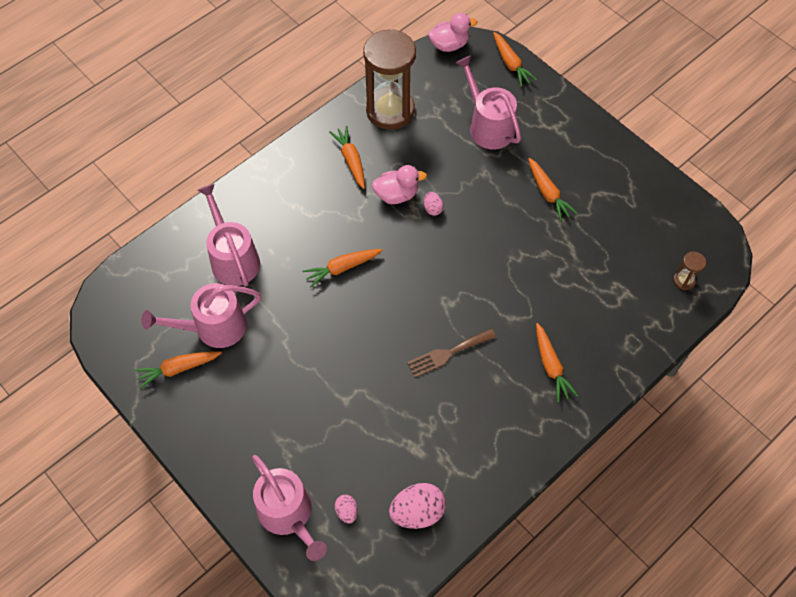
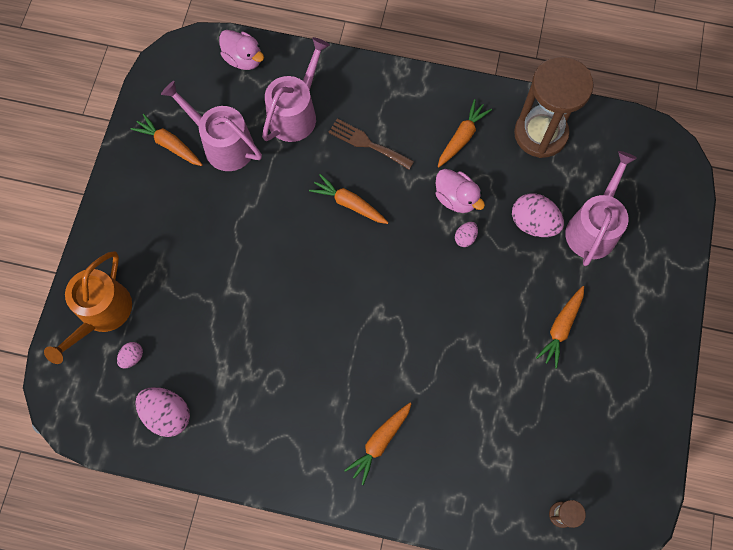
camera: 55 degrees right, 10 degrees up
pink watering can [252,455,327,561] -> orange watering can [44,251,132,364]
brown fork [407,329,496,378] -> brown fork moved to [328,119,414,170]
pink duck [428,13,477,52] -> pink duck moved to [219,30,264,70]
orange carrot [493,32,537,87] -> none
none -> pink egg [512,193,564,237]

